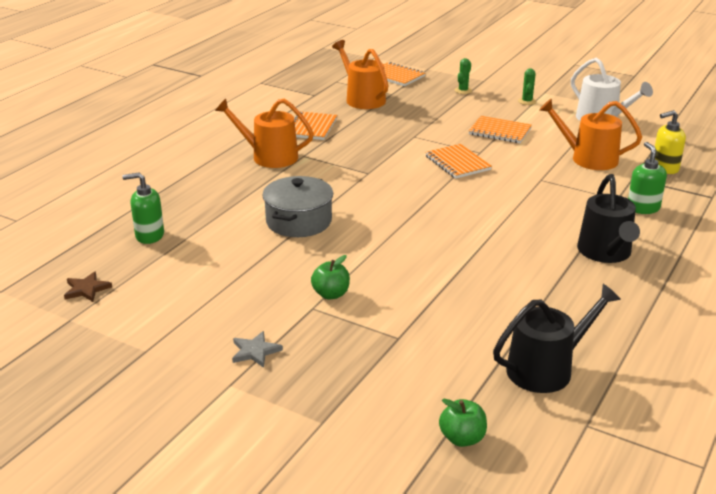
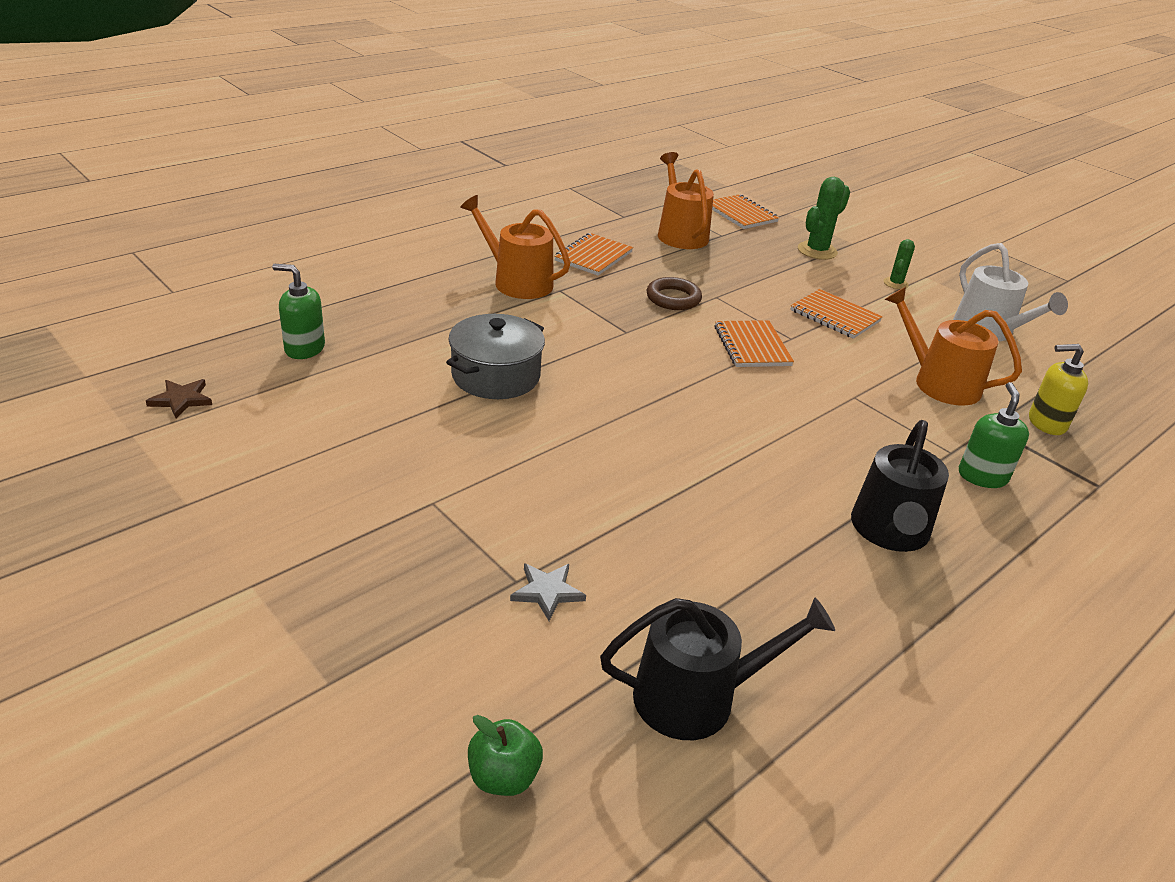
camera: 15 degrees right, 5 degrees up
grey star [232,331,283,368] -> grey star moved to [510,563,586,621]
green apple [311,255,350,300] -> none
green cactus [455,58,472,94] -> green cactus [798,177,850,260], size x1.69
none -> brown ring [646,277,702,310]

